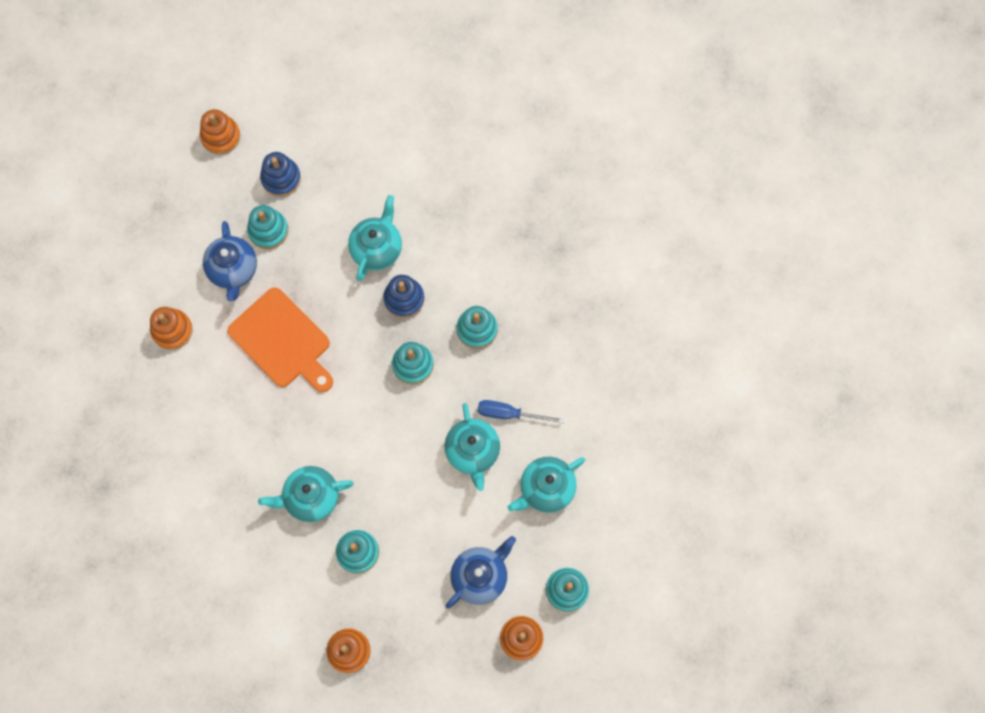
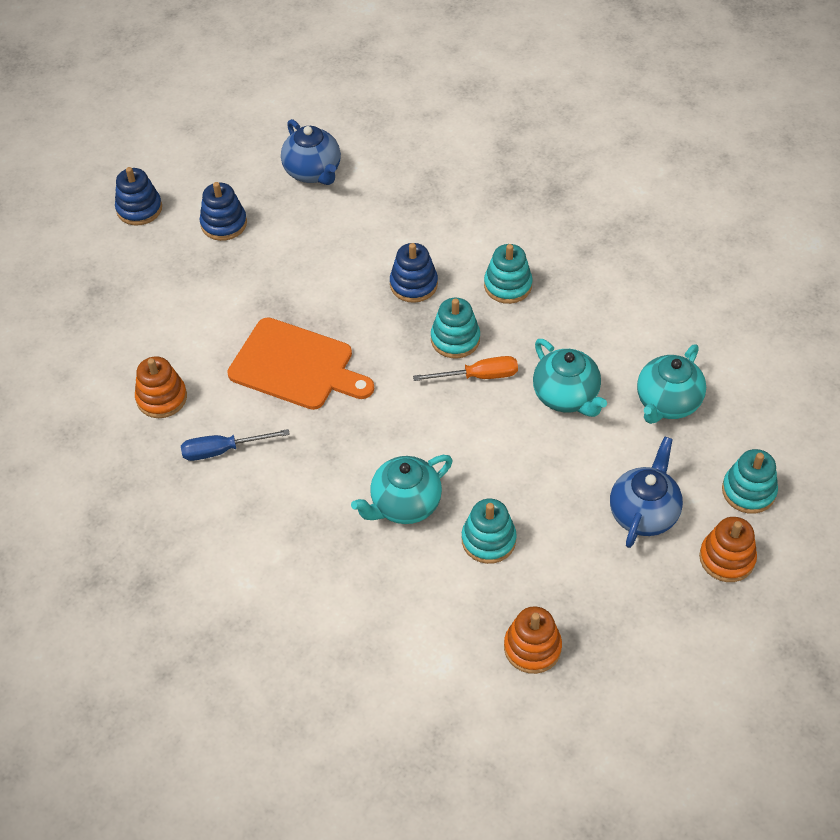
camera: 20 degrees left, 20 degrees down
orange stacking toy [200,109,240,155] -> blue stacking toy [115,167,162,226]
blue teapot [203,221,257,302] -> blue teapot moved to [281,119,341,185]
turquoise stacking toy [247,205,288,249] -> none
turquoise teapot [348,195,402,281] -> none
blue screwdriver [478,400,564,424] -> blue screwdriver moved to [181,429,290,461]
none -> orange screwdriver [413,356,518,381]

